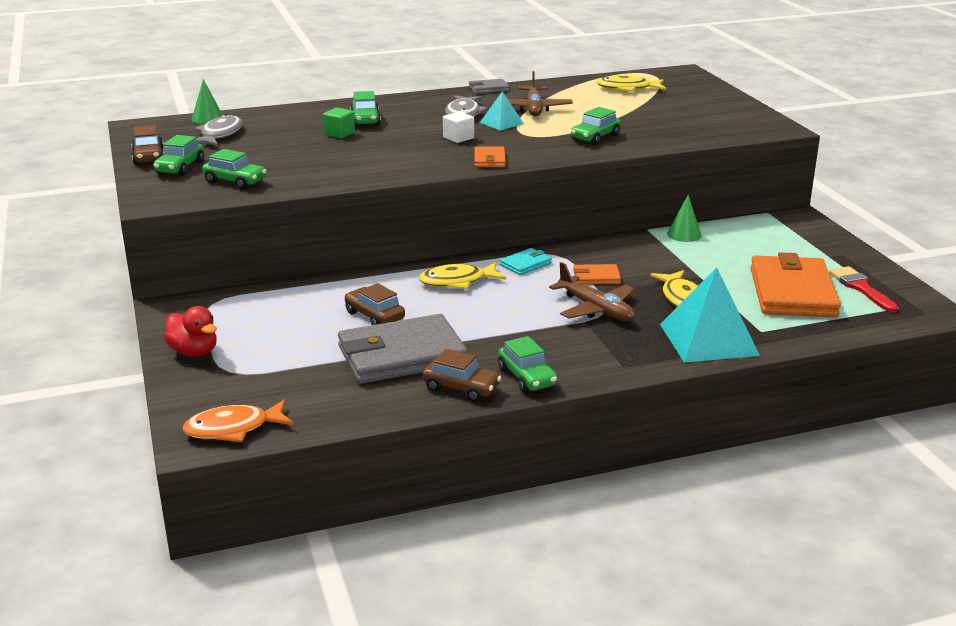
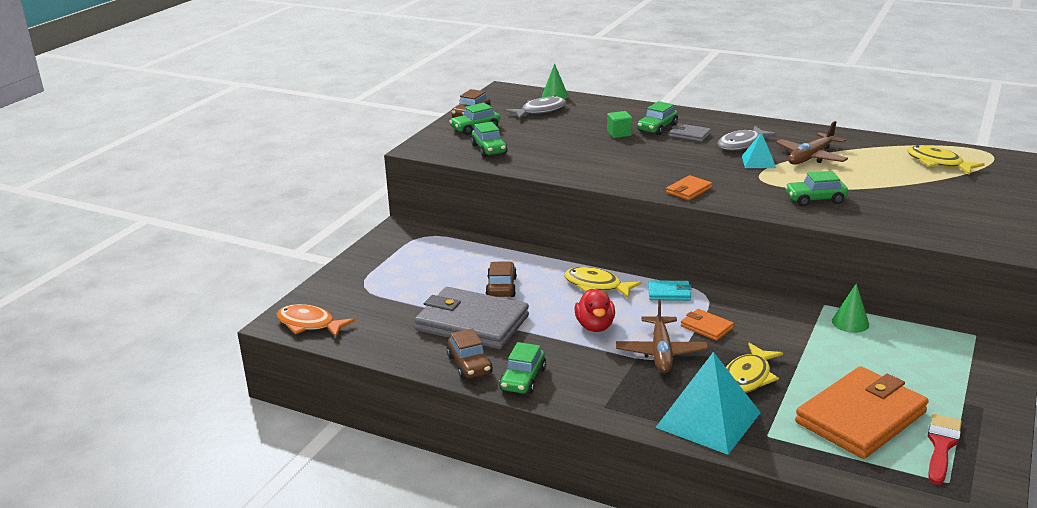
camera: 45 degrees right, 0 degrees up
red duck [164,306,217,357] -> red duck moved to [574,289,615,332]
white cube [443,112,474,143] -> none
grey wallet [469,79,509,94] -> grey wallet moved to [669,123,711,142]

